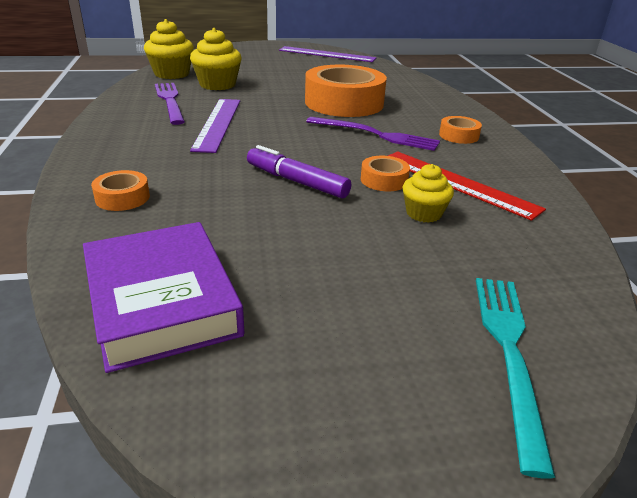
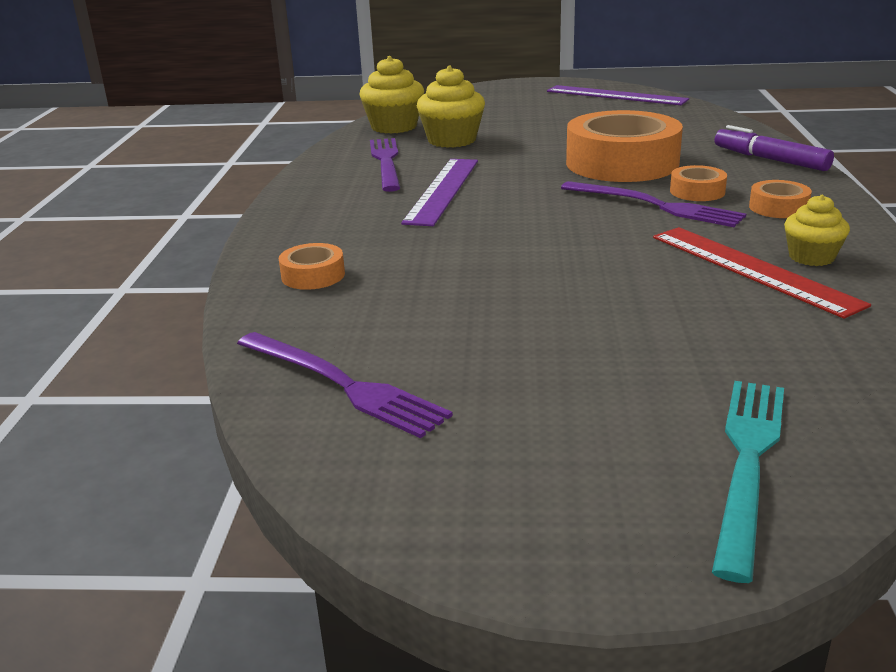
camera: 15 degrees right, 5 degrees down
purple book [83,222,244,373] -> purple fork [237,332,453,438]
purple marker [247,145,351,198] -> purple marker moved to [715,125,834,171]
orange tape [361,156,410,191] -> orange tape moved to [670,165,727,201]
yellow cupcake [402,164,454,223] -> yellow cupcake moved to [784,195,850,266]

